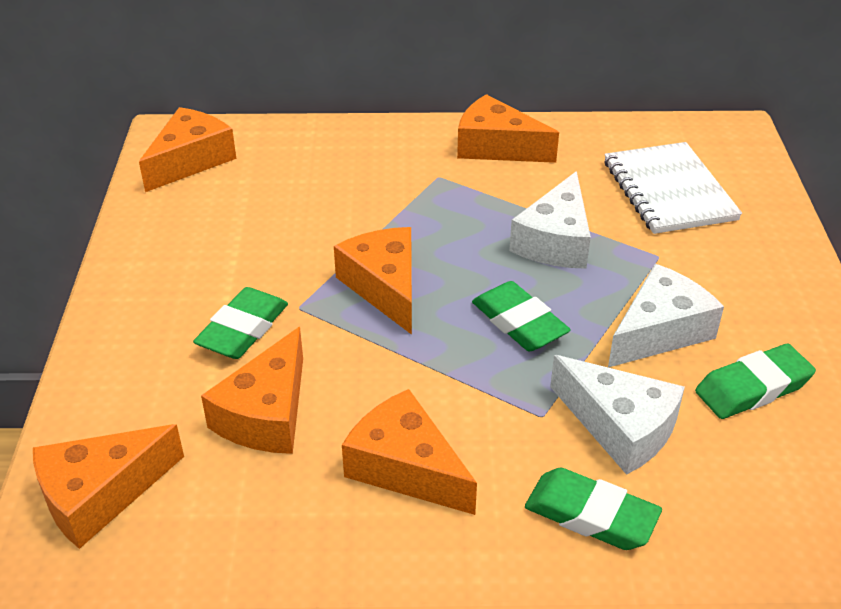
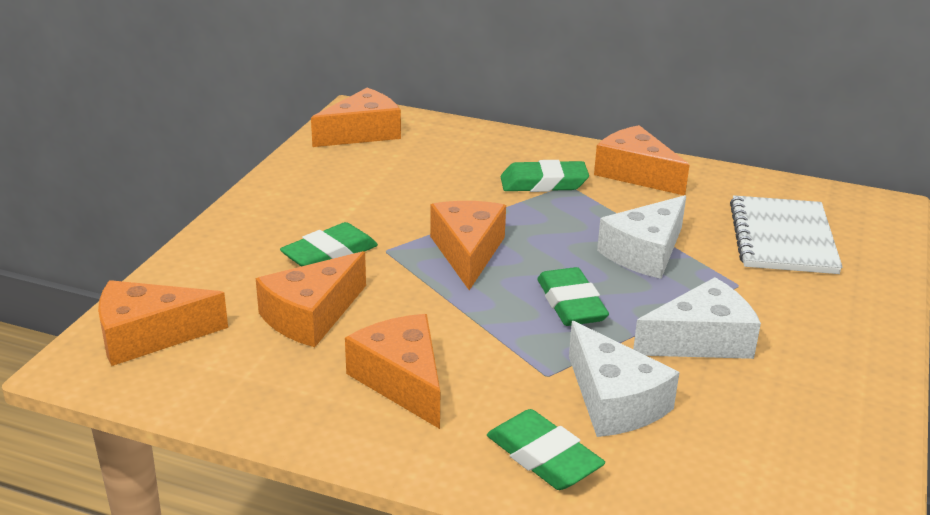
camera: 20 degrees right, 10 degrees down
green eraser [695,344,816,419] -> green eraser moved to [500,160,589,192]

